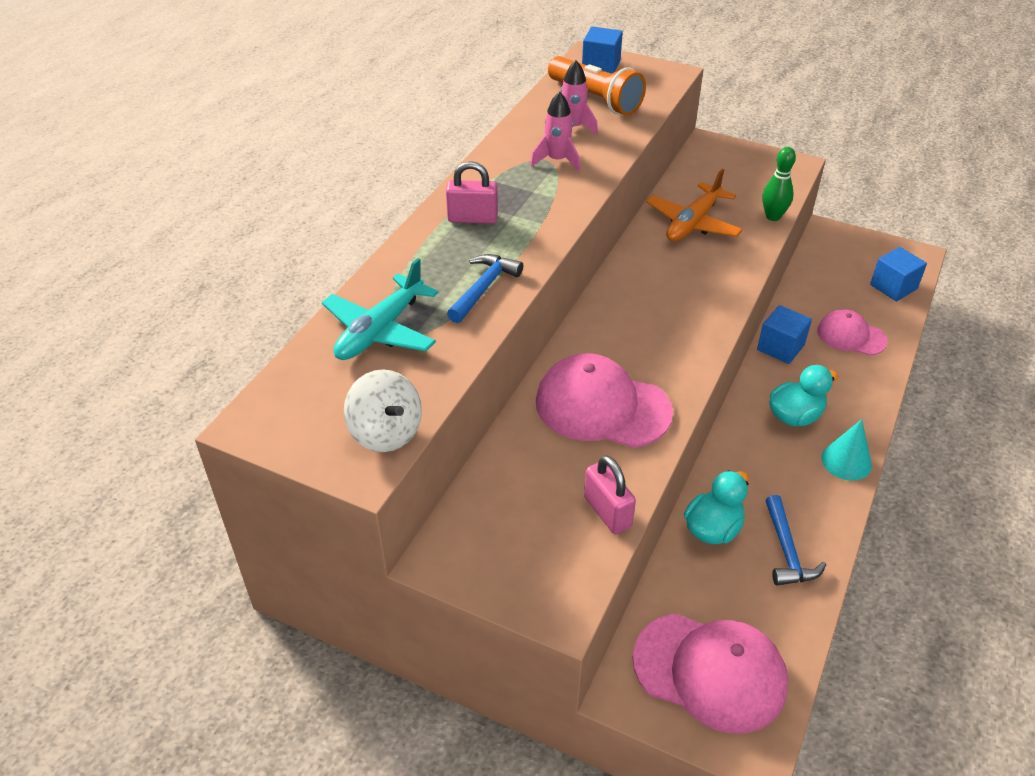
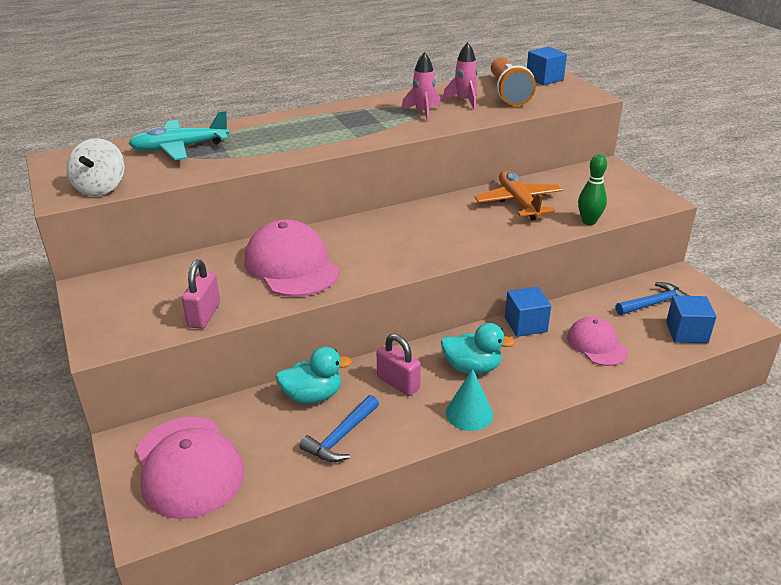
camera: 40 degrees right, 10 degrees down
pink padlock [446,161,498,224] -> pink padlock moved to [377,334,421,396]
blue hammer [447,254,523,323] -> blue hammer moved to [616,282,689,315]
orange plane [646,169,743,242] -> orange plane turned 90 degrees clockwise [474,170,563,220]

